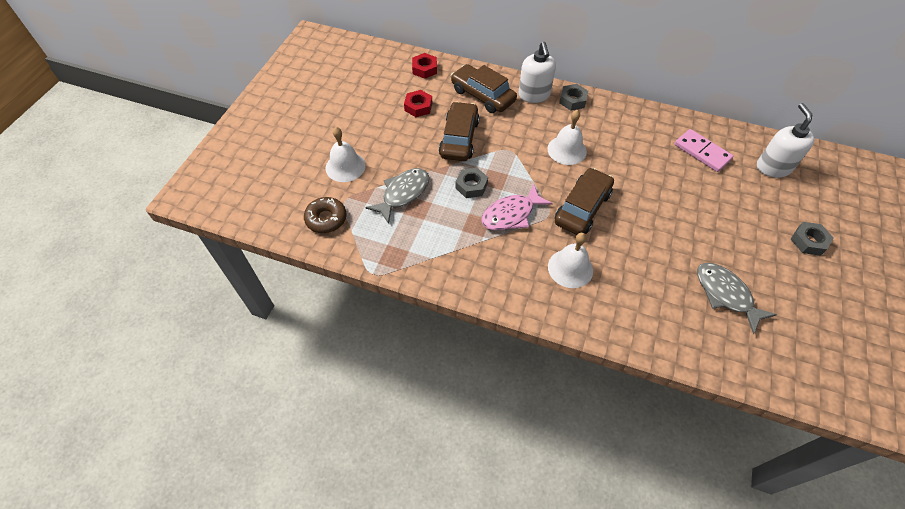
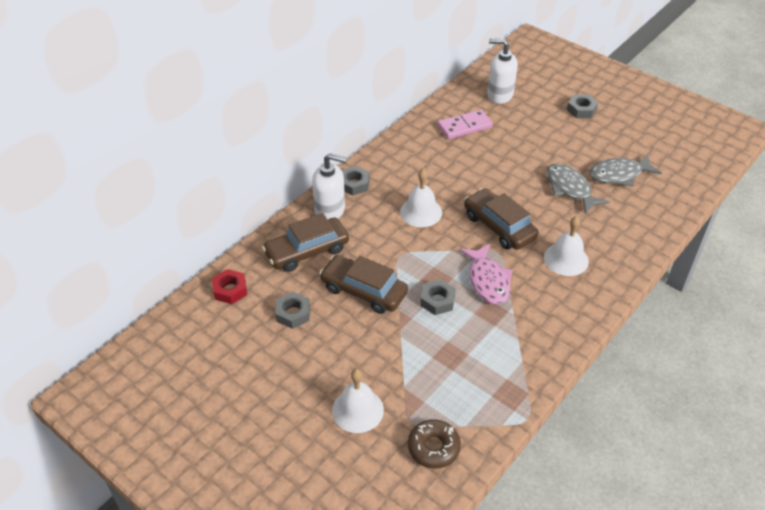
camera: 70 degrees left, 10 degrees down
grey fish [365,168,429,224] -> grey fish moved to [546,163,609,214]
red nut [404,90,432,117] -> grey nut [275,292,310,329]

